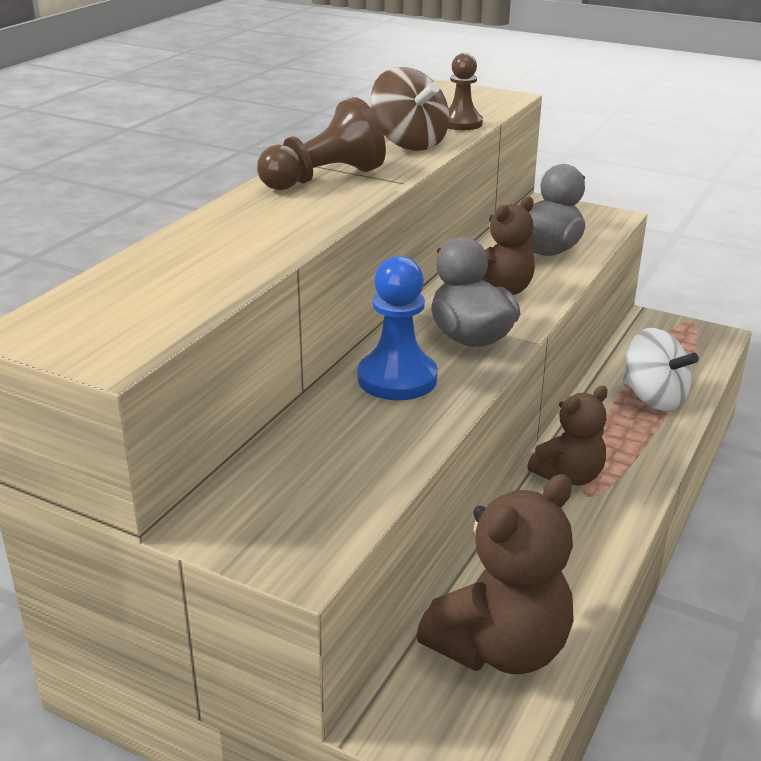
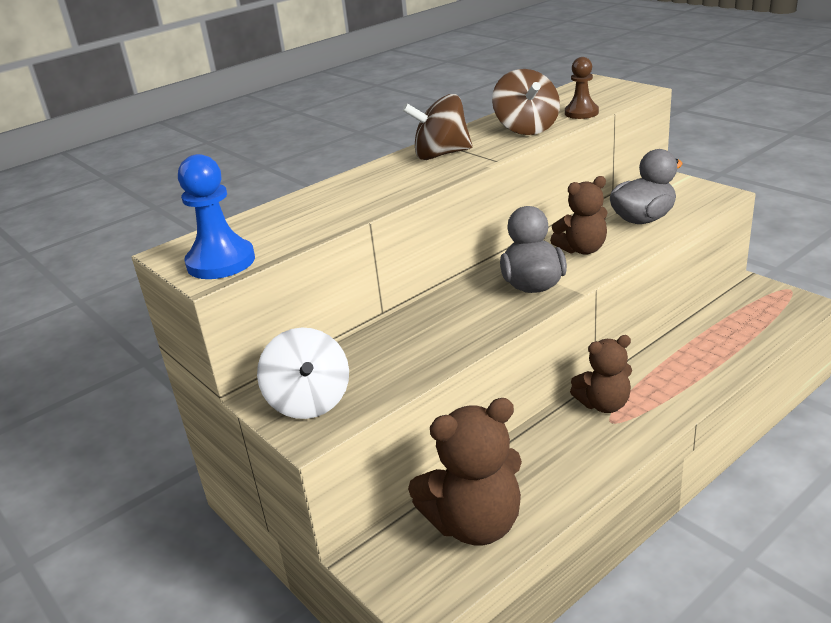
camera: 25 degrees right, 0 degrees up
brown pawn [257,97,386,190] -> brown spinning top [402,94,473,160]
blue pawn [358,256,438,400] -> blue pawn moved to [178,154,255,279]
white spinning top [623,328,699,411] -> white spinning top moved to [257,327,349,419]

